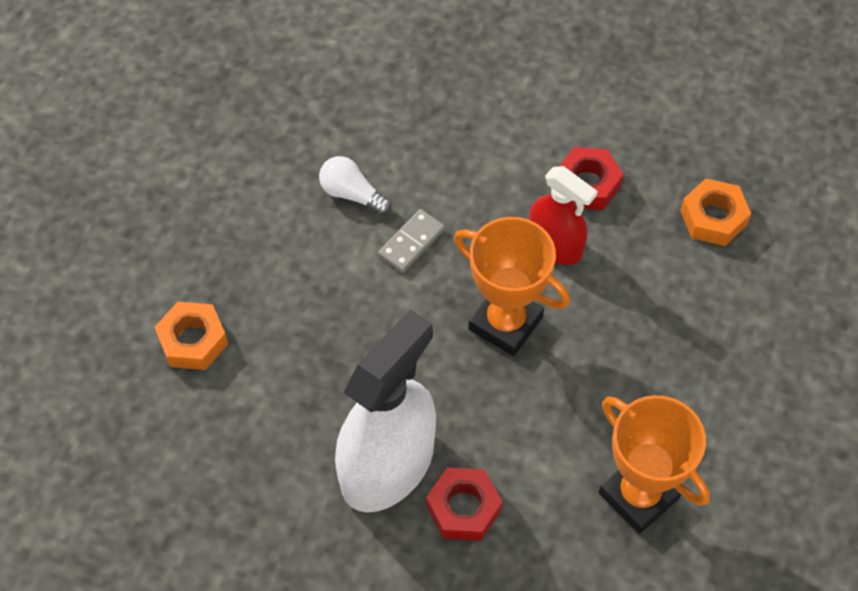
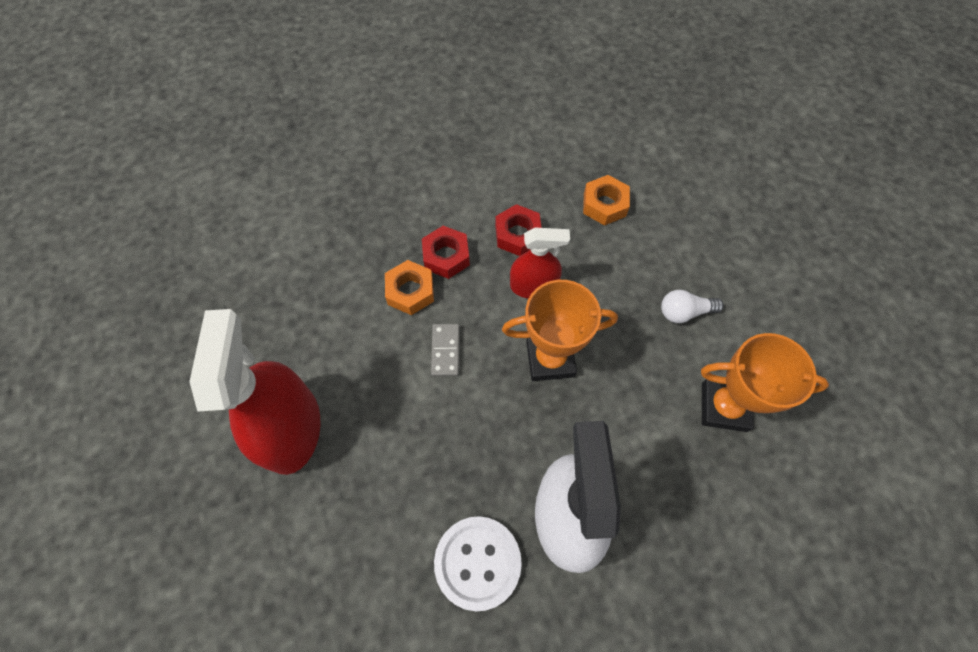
camera: 40 degrees left, 5 degrees up
orange nut [155,302,228,370] -> orange nut moved to [385,260,434,315]
white light bulb [319,156,392,215] -> white light bulb moved to [661,290,724,323]
red nut [426,468,503,541] -> red nut moved to [422,226,470,279]
none -> red spray bottle [189,309,320,475]
none -> white button [434,516,522,611]

